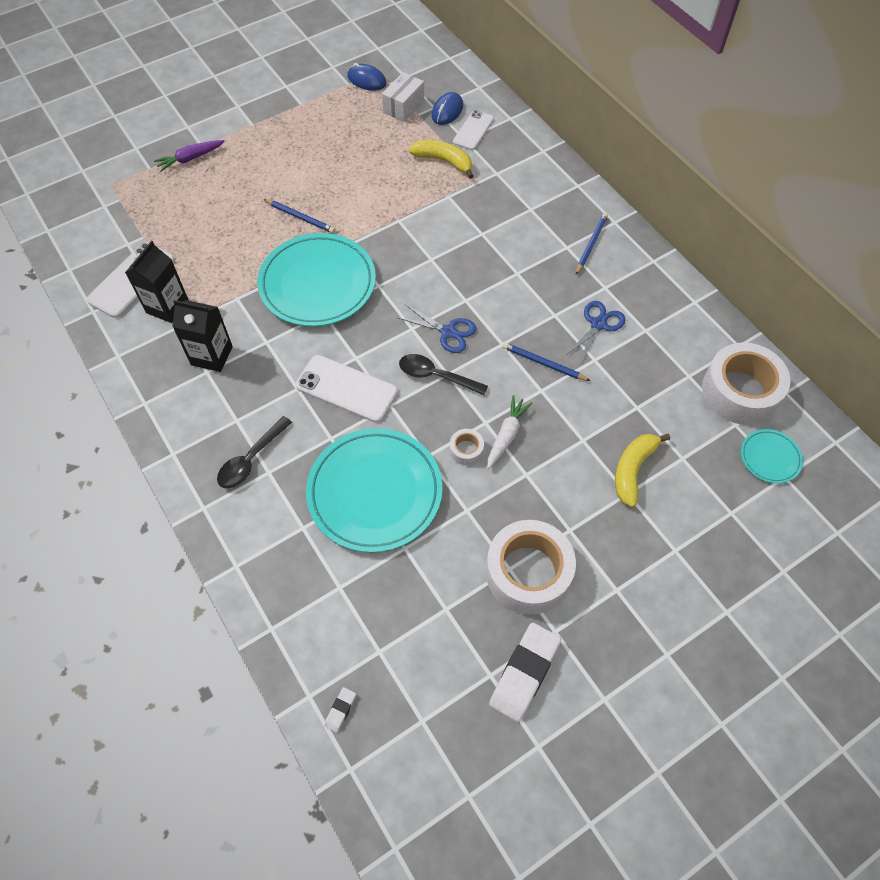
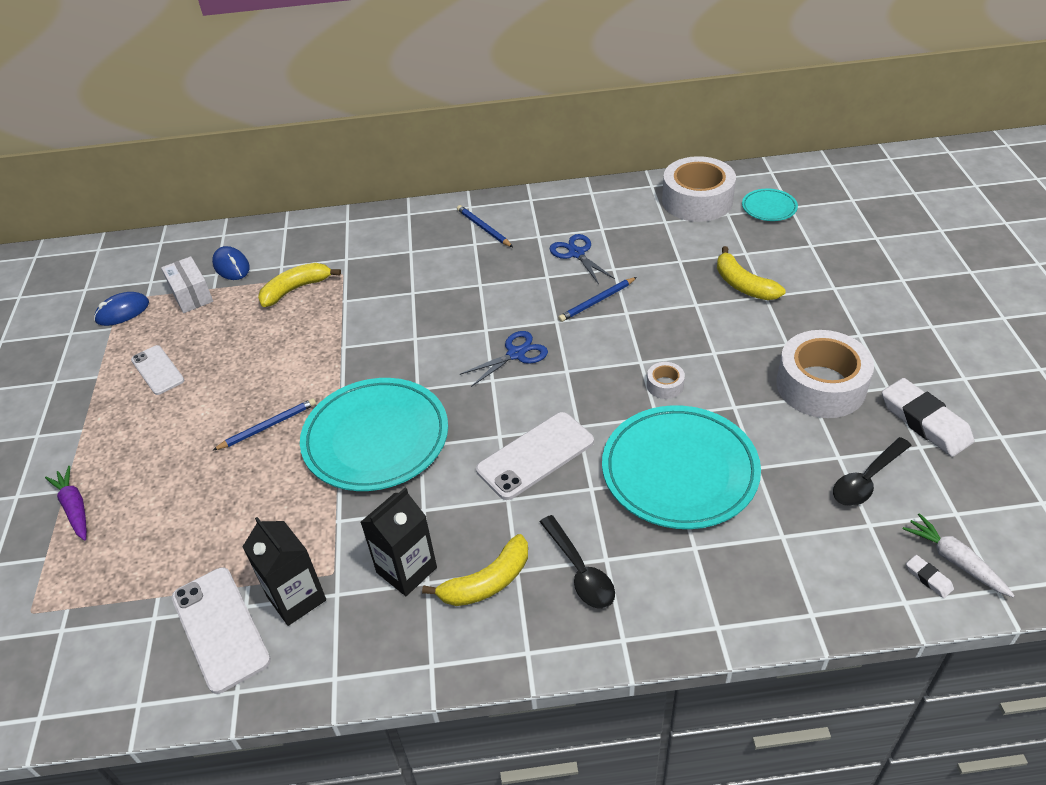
camera: 60 degrees left, 15 degrees down
purple carrot [154,140,225,172] -> purple carrot turned 150 degrees clockwise [45,466,87,541]
black spoon [399,354,488,395] -> black spoon moved to [833,437,912,506]
white phone [453,110,494,150] -> white phone moved to [131,345,184,395]
white carrot [487,395,533,469] -> white carrot moved to [903,513,1015,597]
none -> yellow banana [422,534,528,606]

